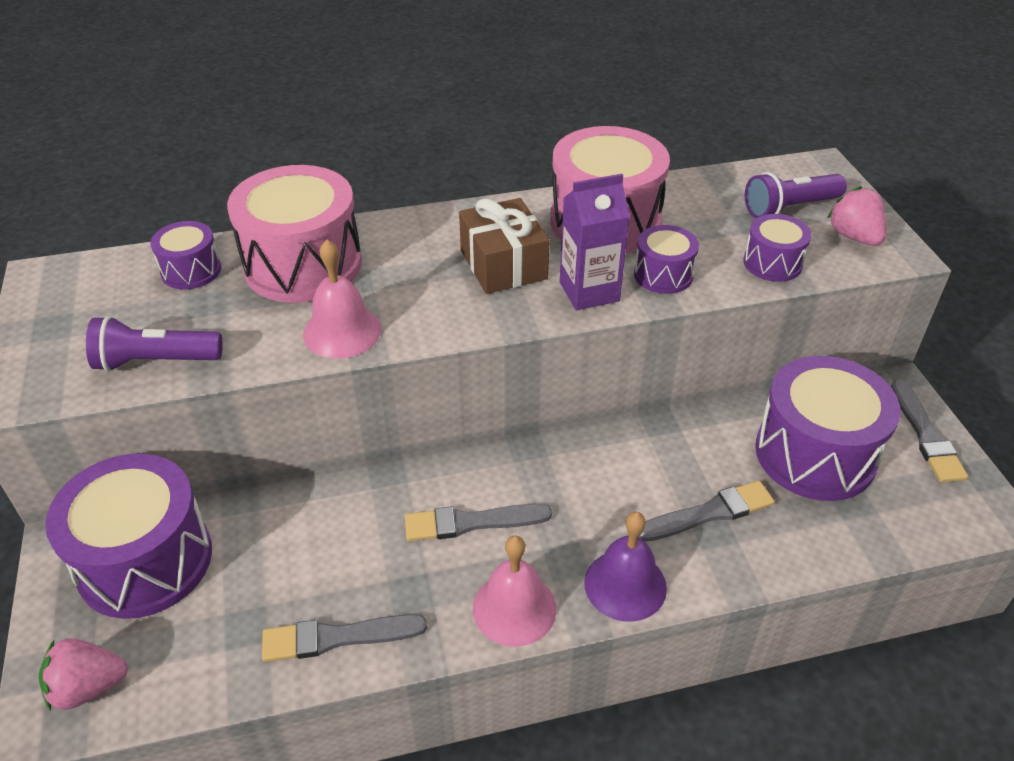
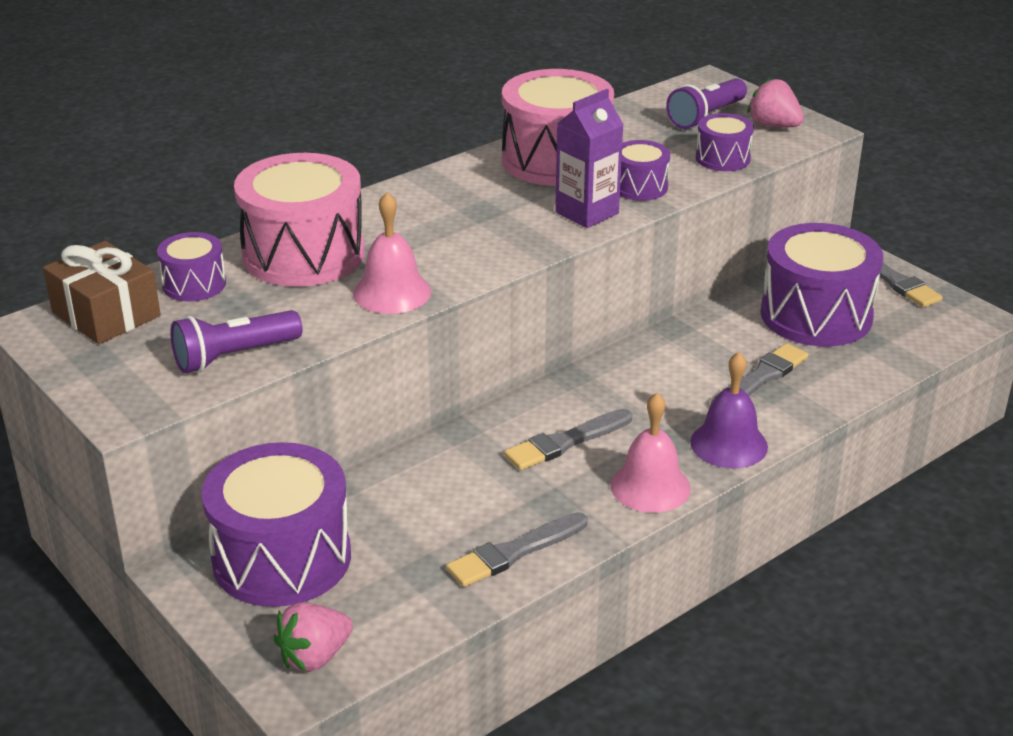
camera: 25 degrees left, 10 degrees down
brown gift [459,198,550,294] -> brown gift moved to [43,241,161,344]

